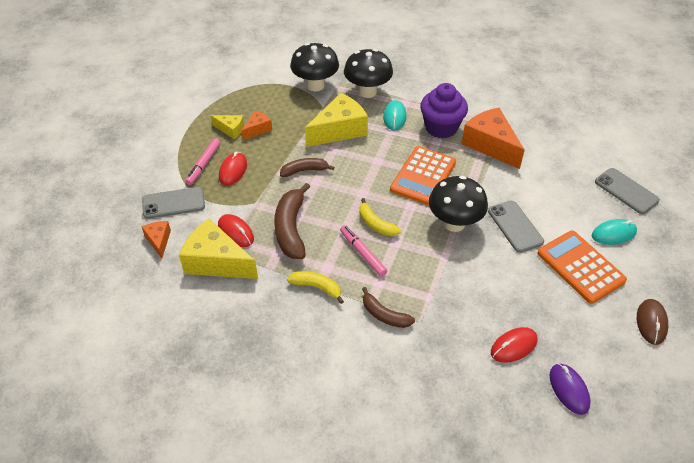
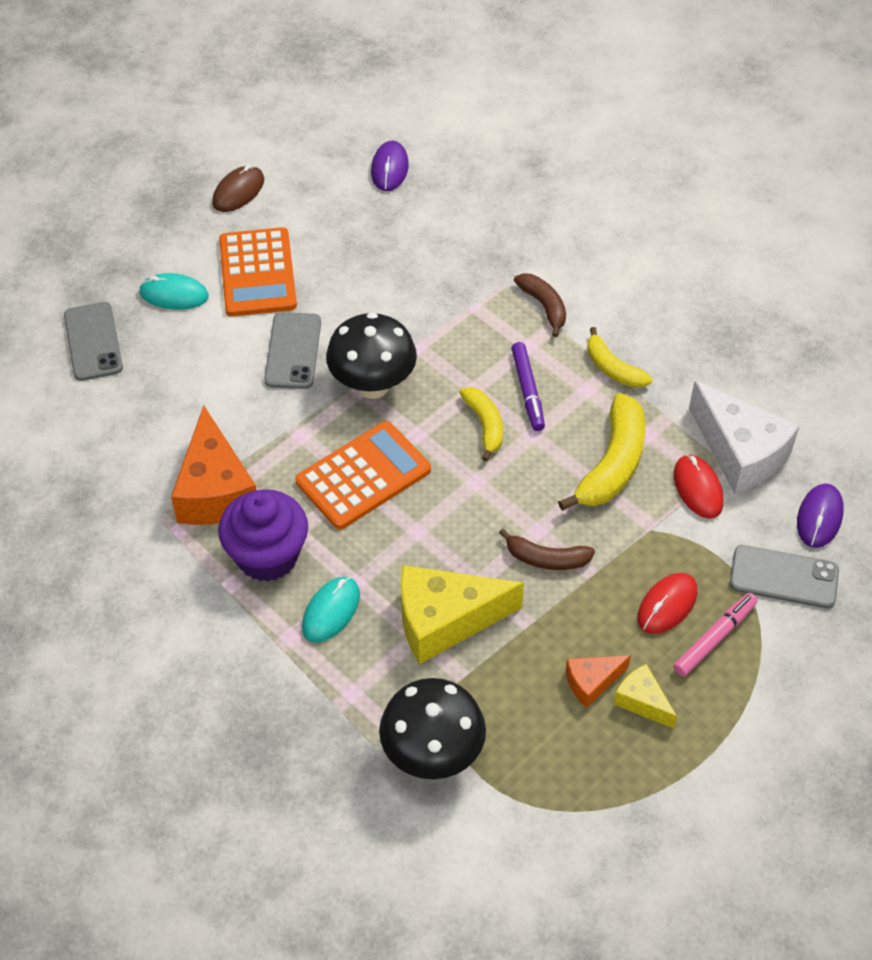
camera: 155 degrees left, 5 degrees up
orange cheese [142,221,171,258] -> purple mouse [797,483,844,548]
yellow cheese [179,219,258,279] -> white cheese [689,381,800,494]
brown banana [274,183,310,259] -> yellow banana [558,393,645,511]
pink marker [340,225,387,277] -> purple marker [511,342,545,431]
black mushroom [344,49,393,98] -> none
red mouse [491,327,538,363] -> none

